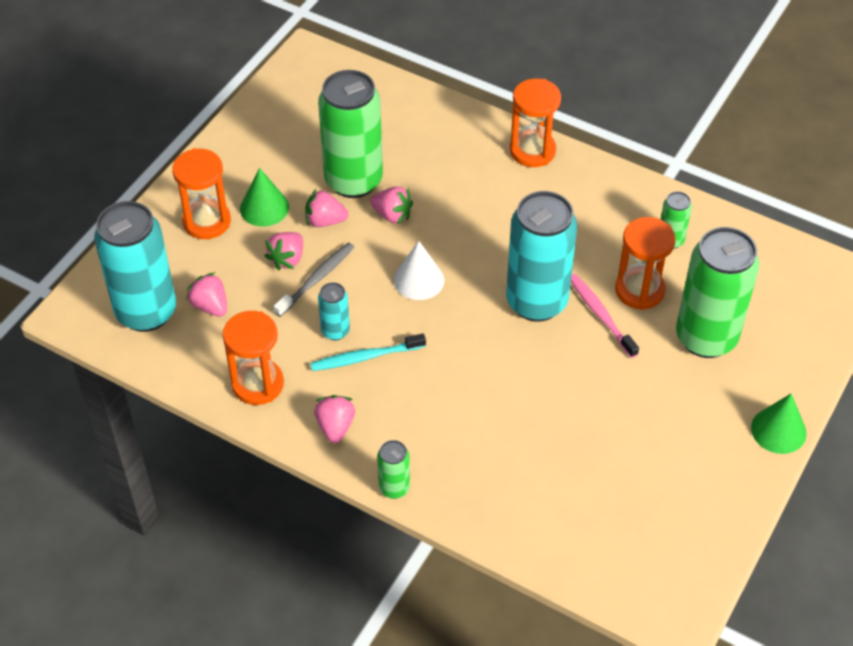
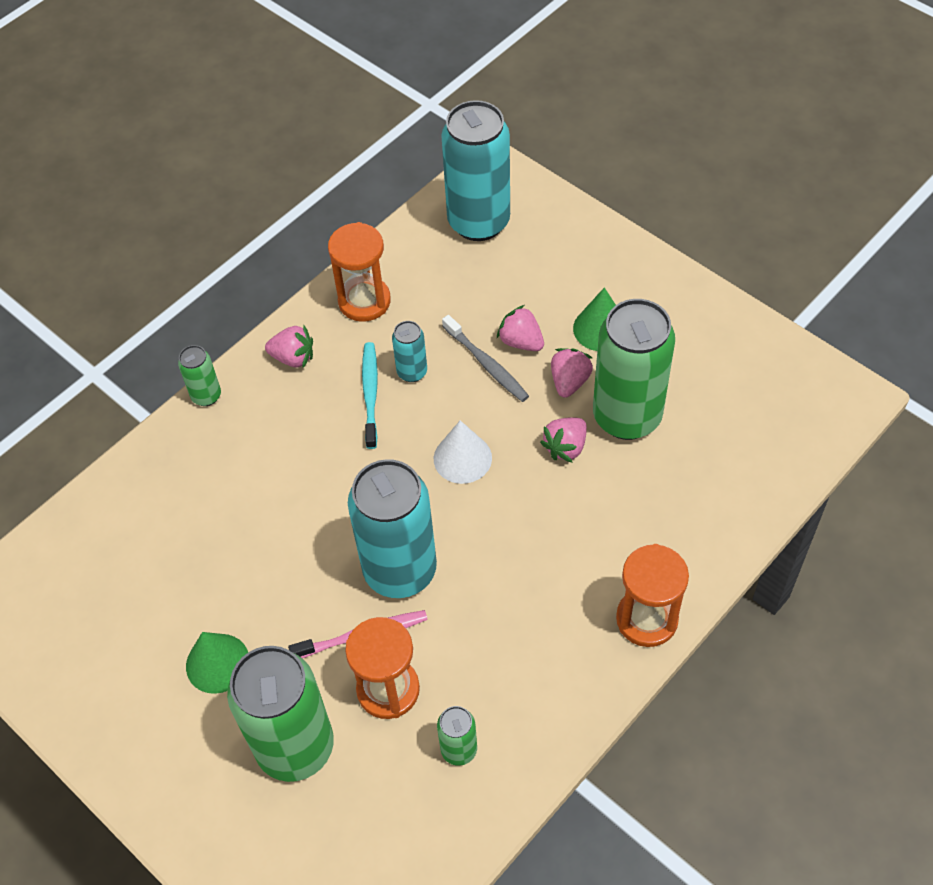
camera: 105 degrees right, 5 degrees up
orange hourglass [172,148,231,239] -> none
pink strawberry [186,272,227,317] -> none
green cone [751,393,806,454] -> green cone moved to [186,632,248,694]

